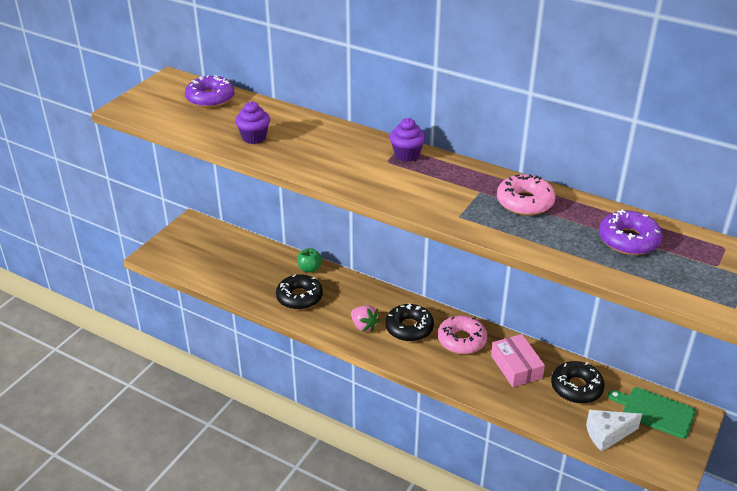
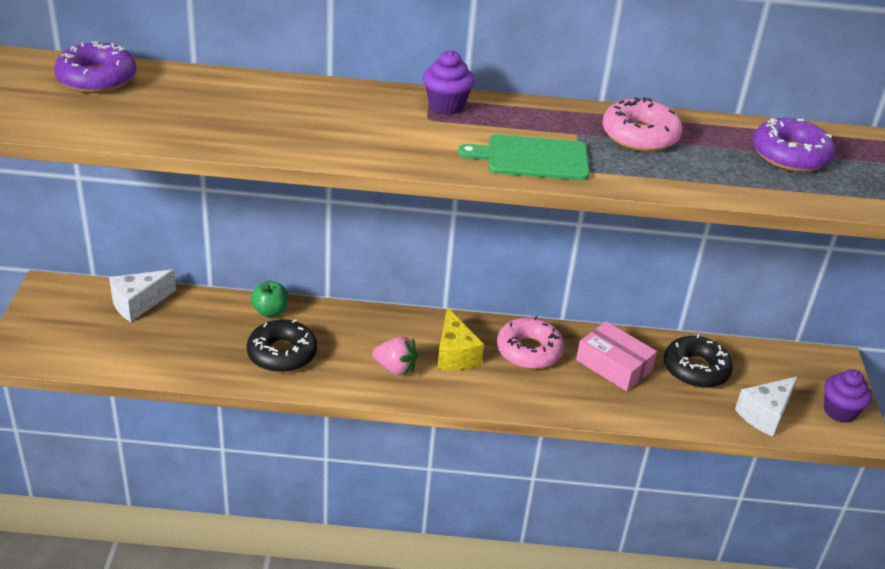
camera: 30 degrees left, 0 degrees up
purple cupcake [235,101,270,144] -> purple cupcake moved to [824,369,872,423]
black donut [385,303,434,342] -> yellow cheese [437,307,484,370]
green cutting board [608,387,696,439] -> green cutting board moved to [458,134,590,180]
none -> white cheese [109,269,176,322]

